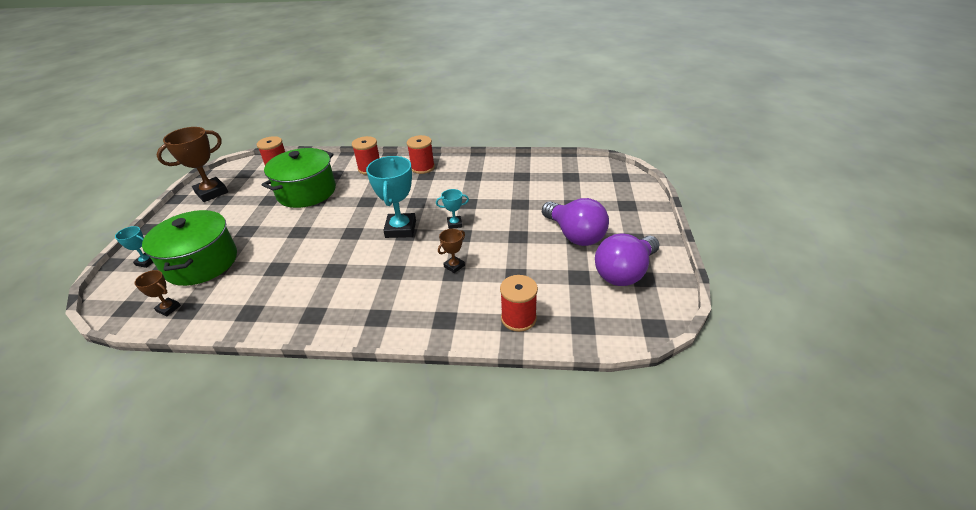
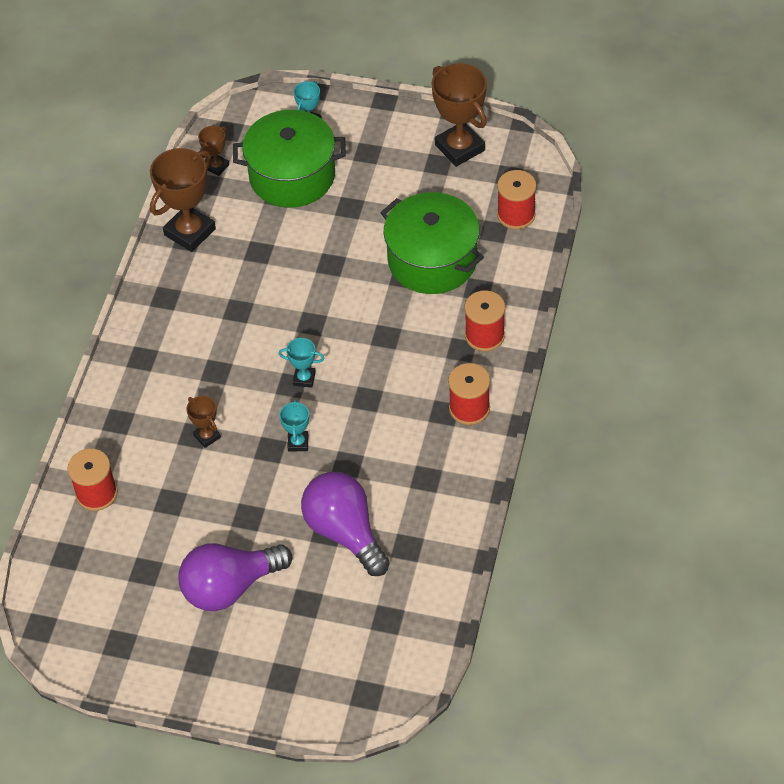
camera: 100 degrees right, 15 degrees up
turquoise trophy [366,156,416,238] -> turquoise trophy [279,338,325,388], size x0.50
purple light bulb [595,234,660,286] -> purple light bulb moved to [301,472,390,576]
none -> brown trophy [150,148,216,252]

